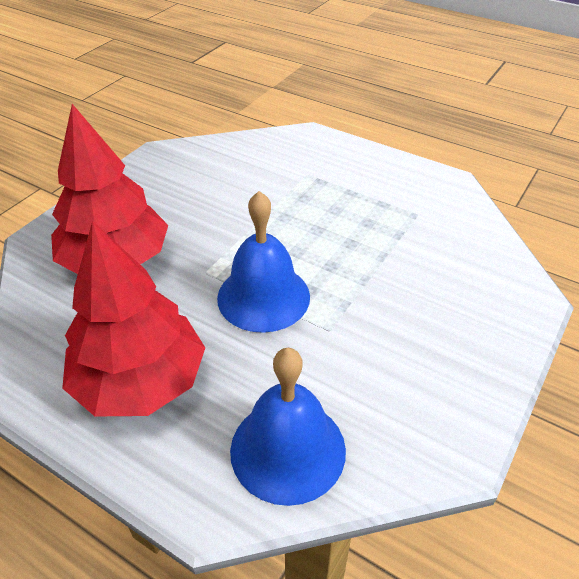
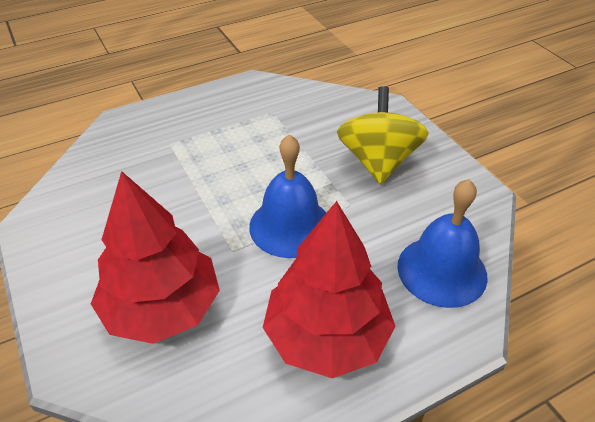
camera: 60 degrees left, 0 degrees up
none -> yellow spinning top [337,86,429,184]

